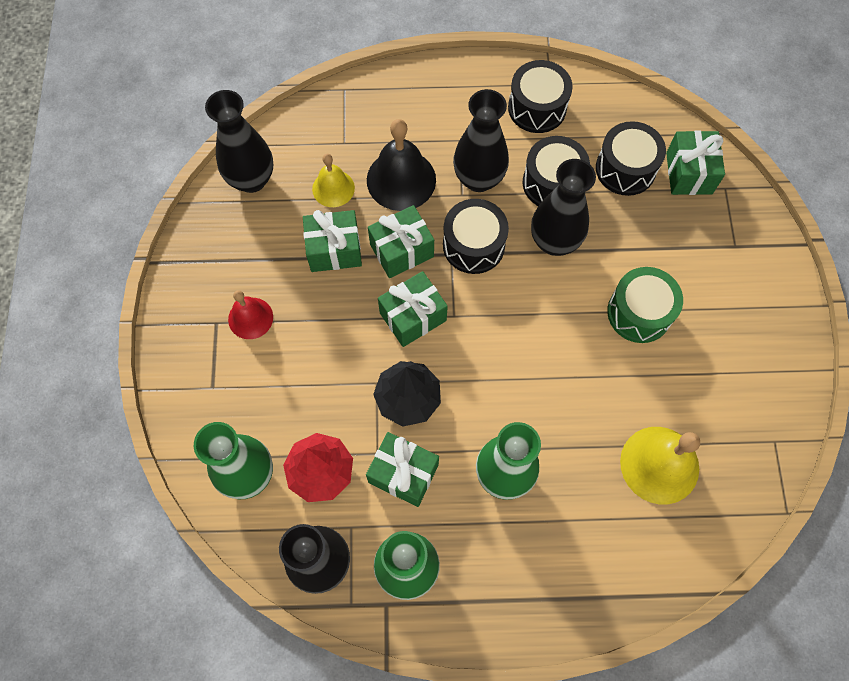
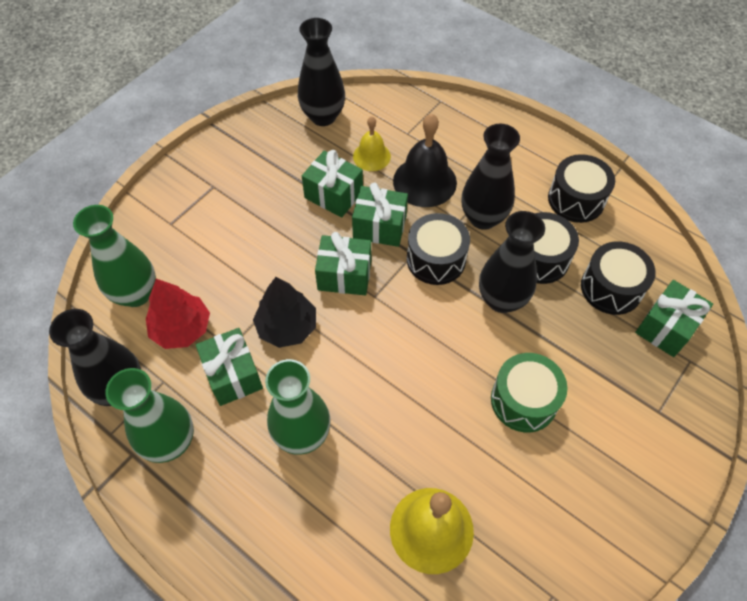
camera: 40 degrees right, 10 degrees down
red bell [228,290,273,339] -> none

